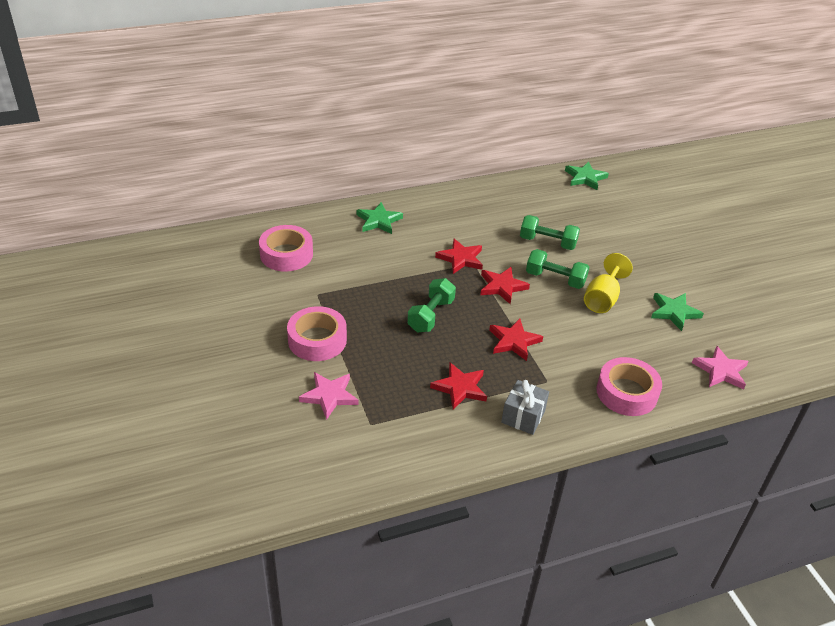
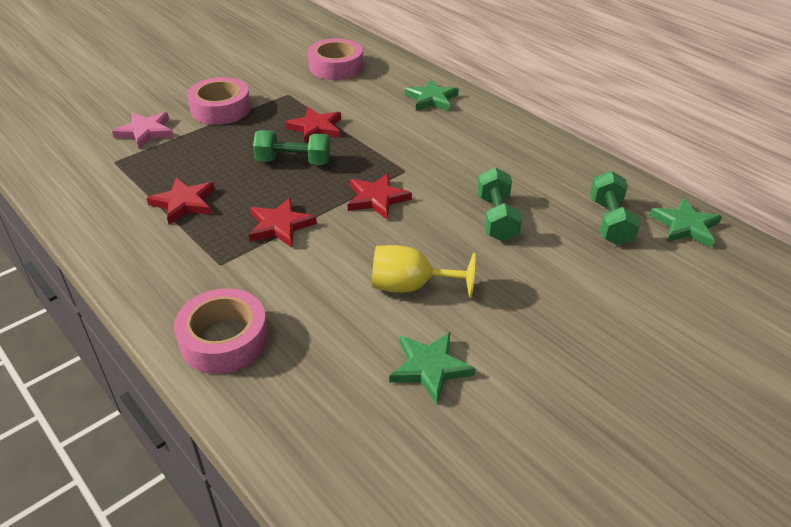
camera: 70 degrees right, 0 degrees up
red star [435,239,483,274] -> red star moved to [285,107,341,143]
grey gift [501,380,549,435] -> none
green dumbbell [526,249,590,289] -> green dumbbell moved to [590,171,641,245]
pink star [692,346,749,389] -> none

